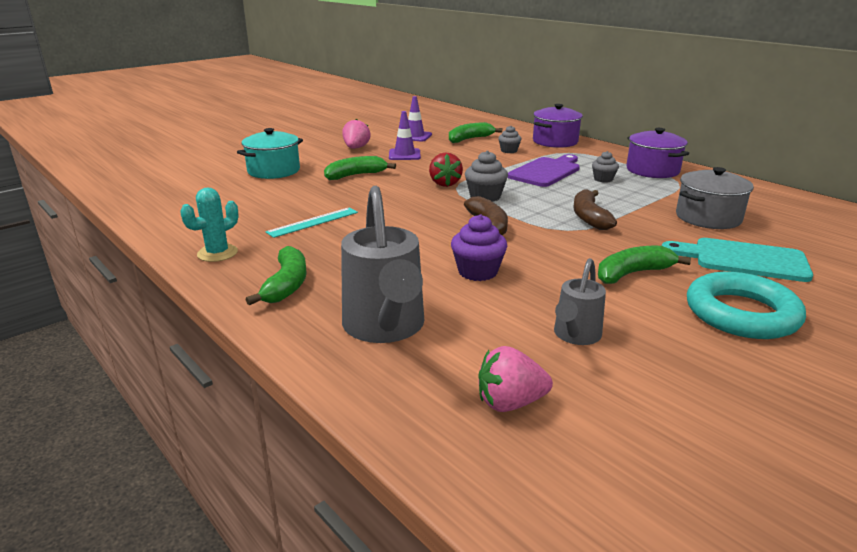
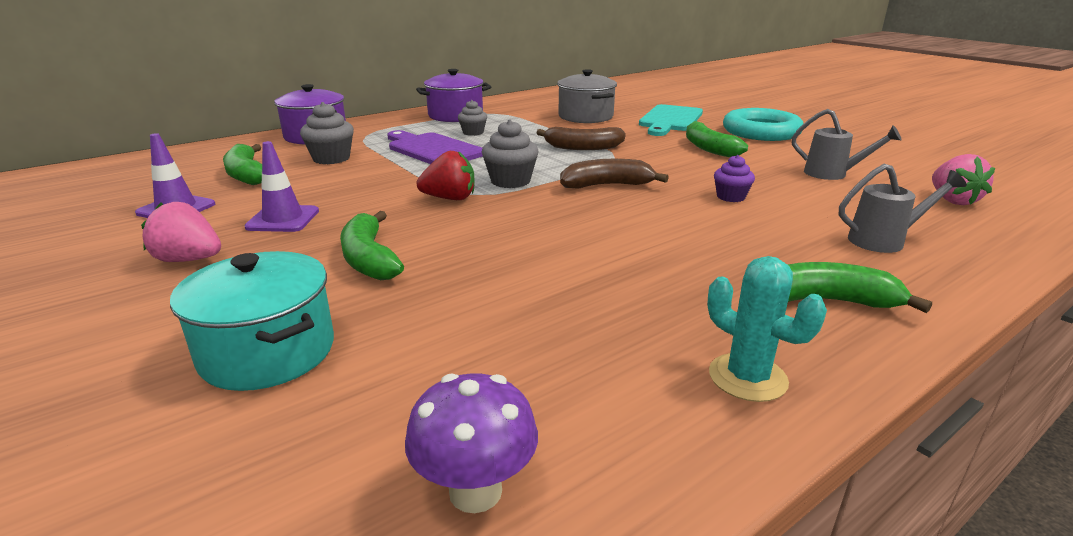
camera: 85 degrees left, 0 degrees up
turquoise ruler [266,208,358,238] -> none
grey watering can [341,186,424,343] -> grey watering can [839,164,967,253], size x0.55
purple cupcake [451,214,507,281] -> purple cupcake [714,155,755,202], size x0.66
grey cupcake [498,126,521,153] -> grey cupcake [300,102,354,164], size x1.52
none -> purple mushroom [405,373,538,513]

